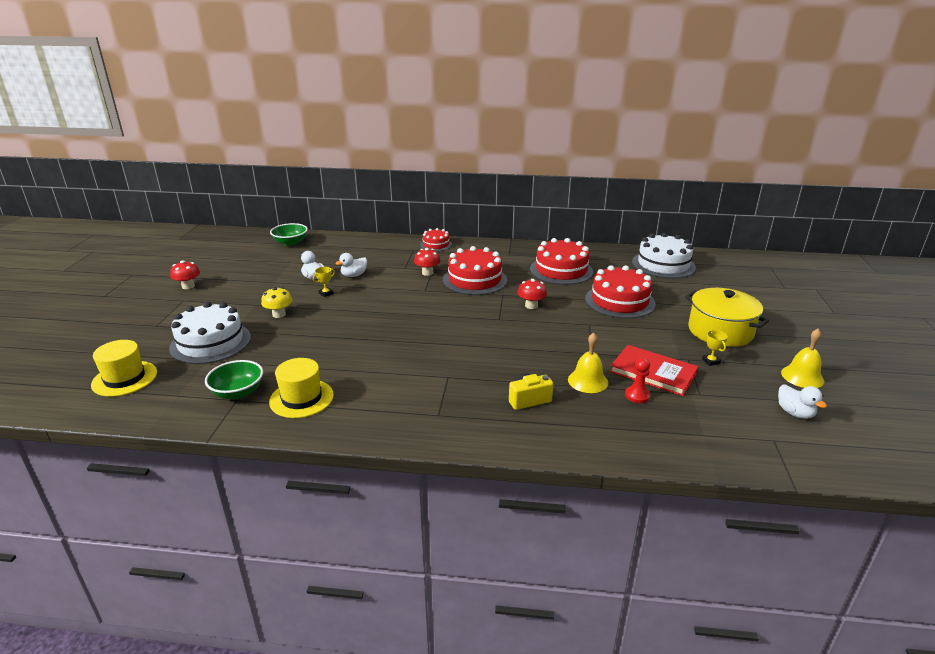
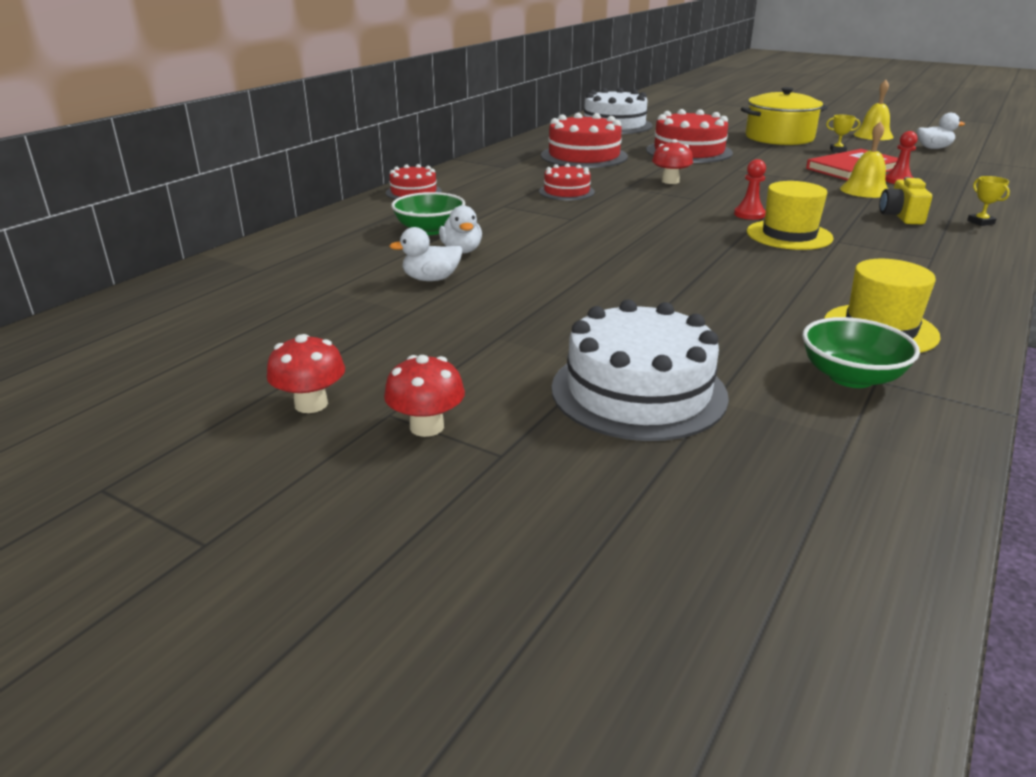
camera: 65 degrees left, 0 degrees up
yellow hat [91,340,157,397] -> yellow hat moved to [747,181,834,250]
yellow mushroom [261,287,292,318] -> none
green bowl [270,223,308,246] -> green bowl moved to [391,192,465,235]
yellow trophy [313,267,335,297] -> yellow trophy moved to [967,176,1010,226]
red mushroom [414,248,441,276] -> red mushroom moved to [384,355,465,437]
red cake [443,246,507,295] -> red cake [539,164,595,200], size x0.56
none -> red pawn [734,159,766,220]

